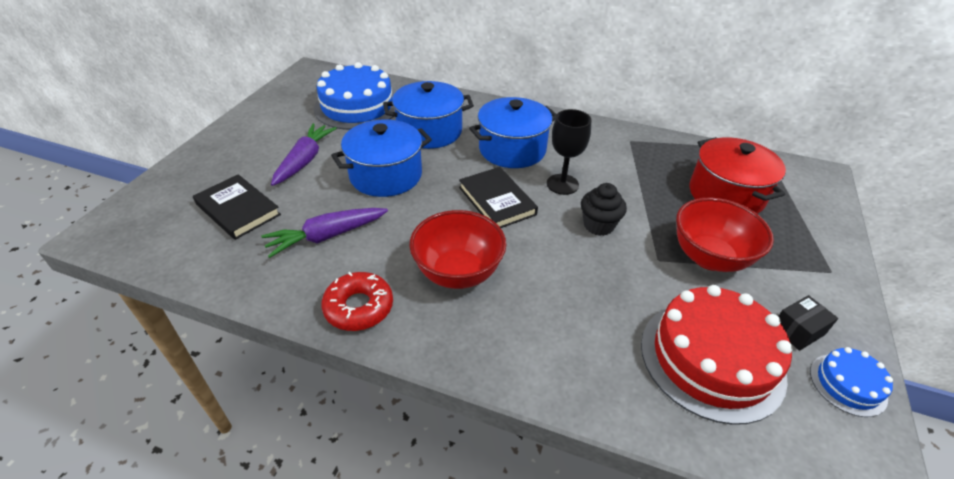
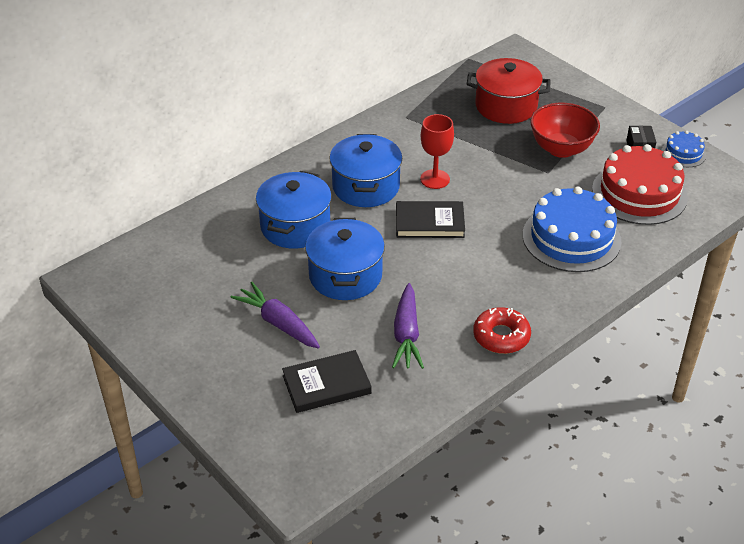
camera: 60 degrees left, 0 degrees up
blue cake [314,62,395,130] -> blue cake moved to [523,186,621,272]
red bowl [409,210,506,289] -> none
black goblet [547,109,591,195] -> red goblet [420,114,454,189]
black cupcake [581,183,627,236] -> none

